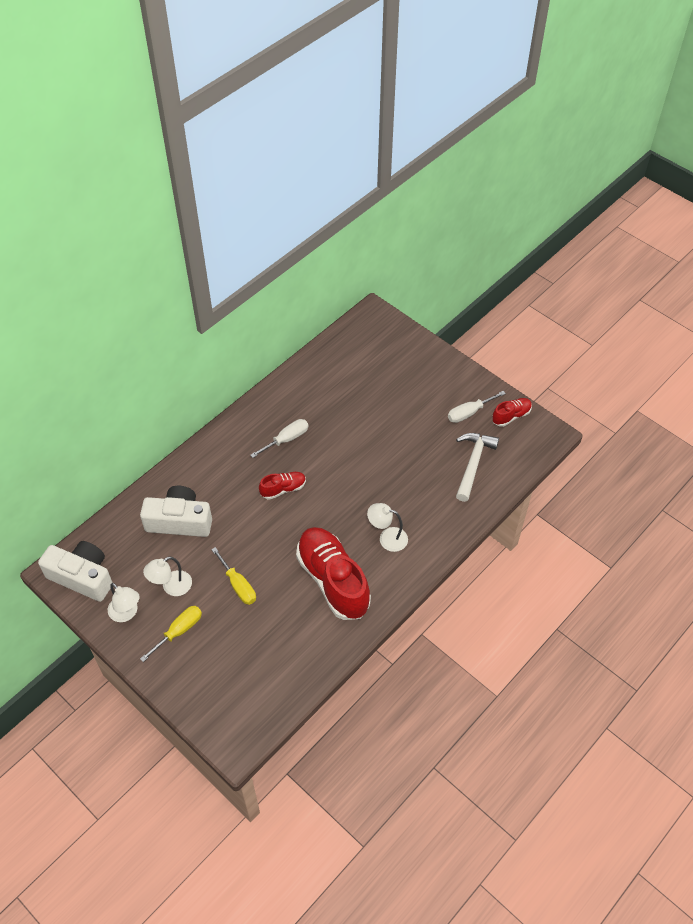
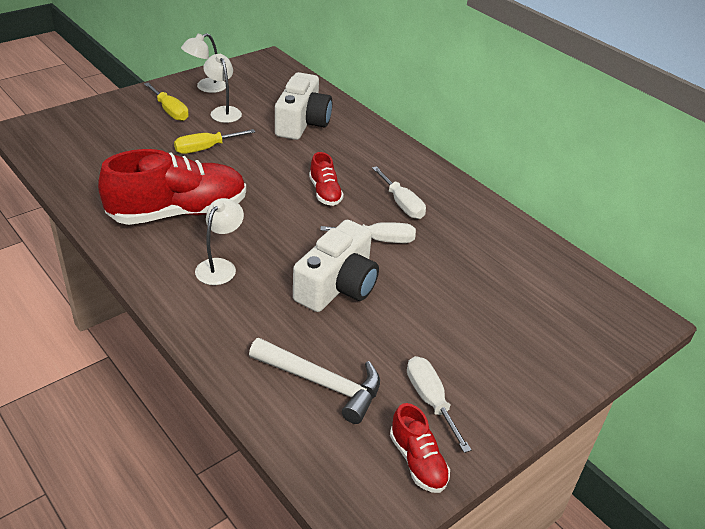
camera: 95 degrees right, 15 degrees down
white camera [38,541,113,602] -> white camera moved to [293,220,379,312]
none -> white screwdriver [320,222,416,243]

